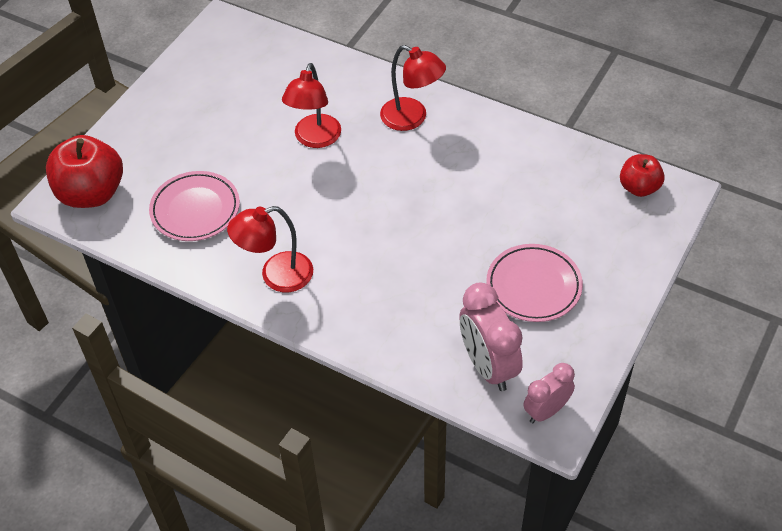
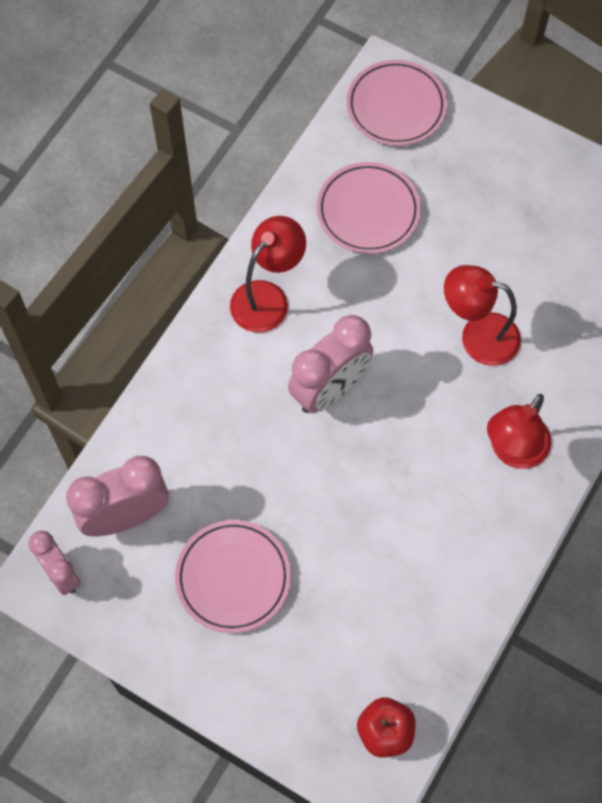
camera: 90 degrees right, 15 degrees up
red apple [46,135,123,208] -> pink plate [347,60,447,146]
red lamp [227,206,313,292] -> red lamp turned 60 degrees clockwise [230,216,306,333]
none -> pink clock [288,315,373,413]

